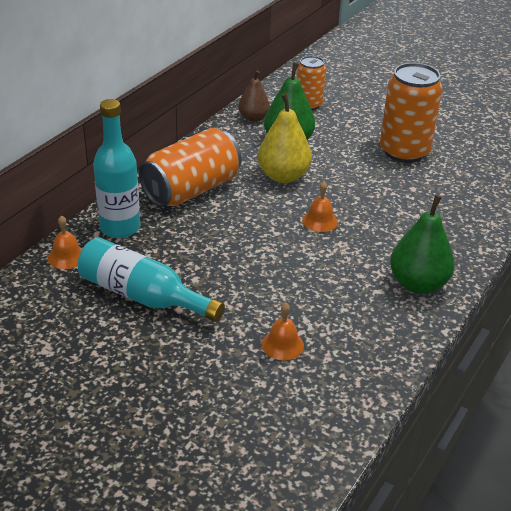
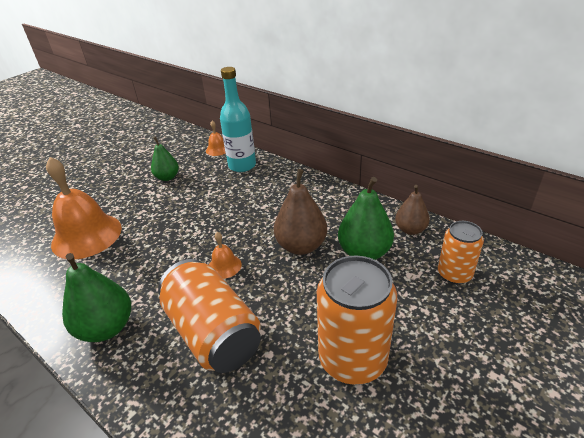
camera: 100 degrees right, 0 degrees up
turquoise bottle [77,237,225,322] -> green pear [151,137,179,181]
orange can [139,128,241,207] -> orange can moved to [158,259,261,373]
yellow pear [258,94,312,183] -> brown pear [274,169,327,255]
orange bell [262,303,304,360] -> orange bell [46,157,122,259], size x2.22

